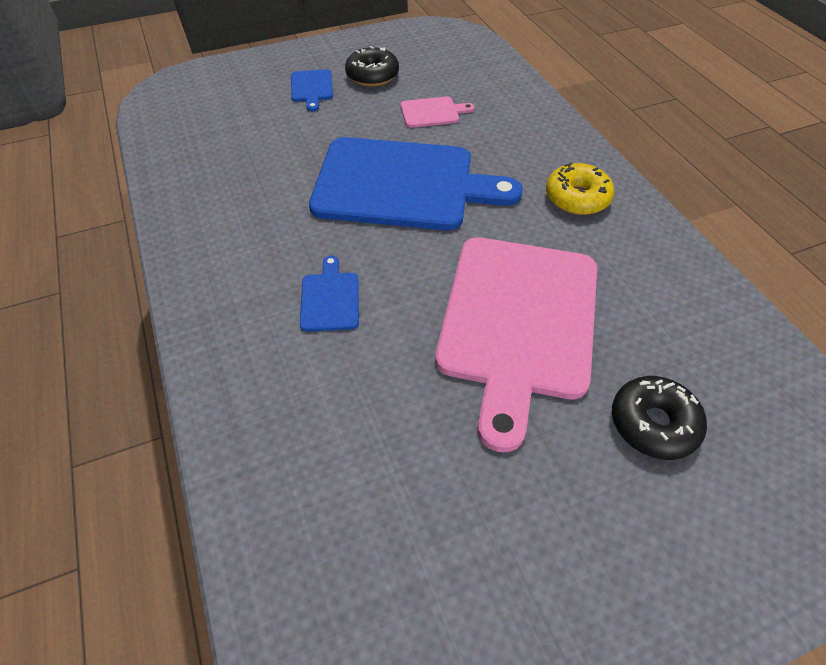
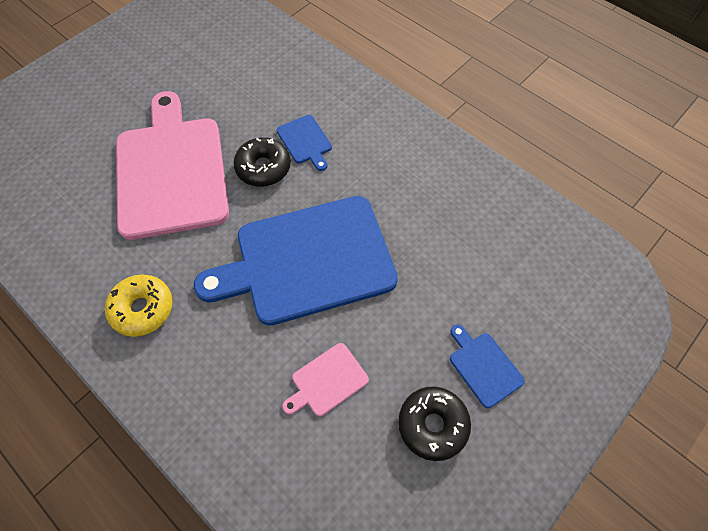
camera: 155 degrees right, 10 degrees up
black donut [612,376,707,460] -> black donut moved to [234,137,291,187]

